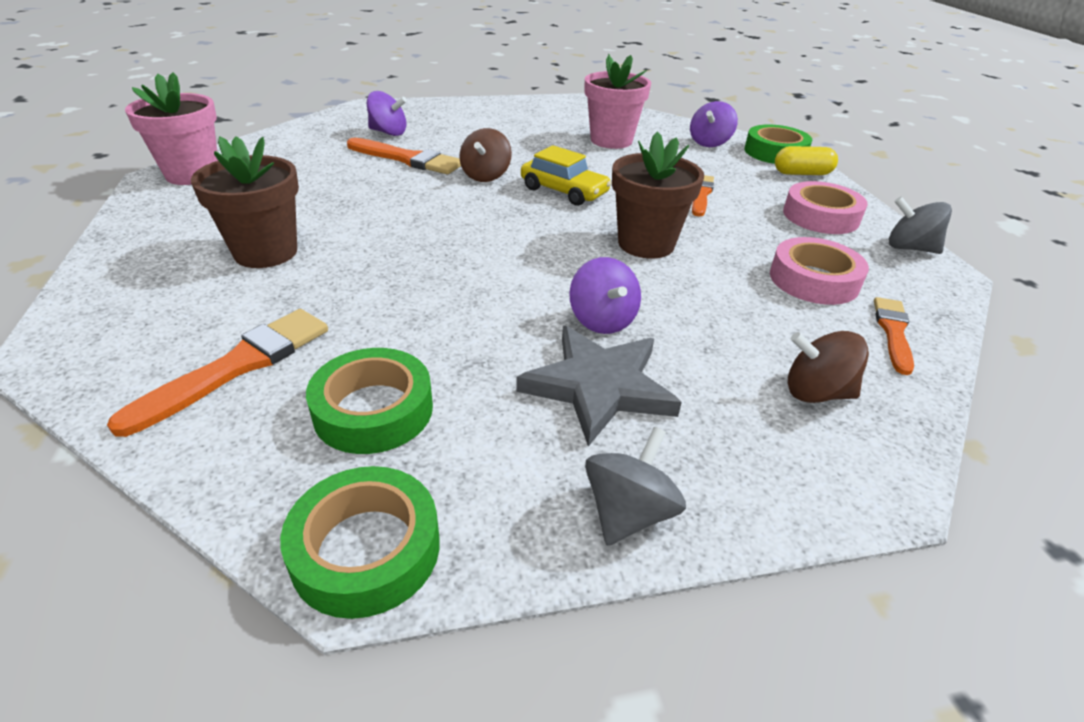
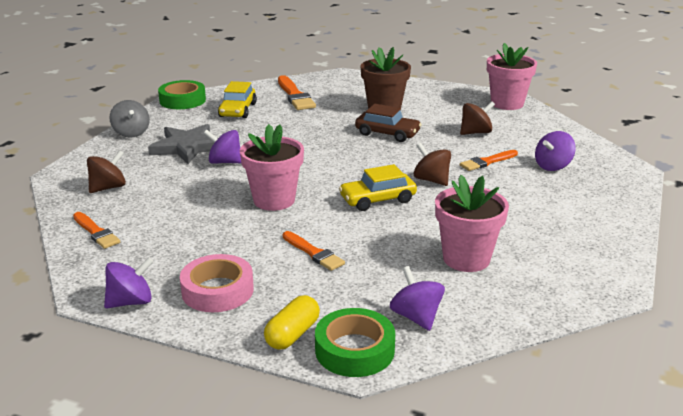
camera: 125 degrees right, 10 degrees down
green tape [306,348,433,454] -> yellow car [218,81,257,118]
orange brush [347,138,461,174] -> orange brush [460,150,518,171], size x0.64
brown flower pot [612,132,704,258] -> pink flower pot [240,124,304,211]
pink tape [770,237,869,305] -> none
grey spinning top [889,197,952,254] -> purple spinning top [104,257,154,308]
none -> brown car [355,104,422,142]
none -> brown spinning top [460,101,495,135]

